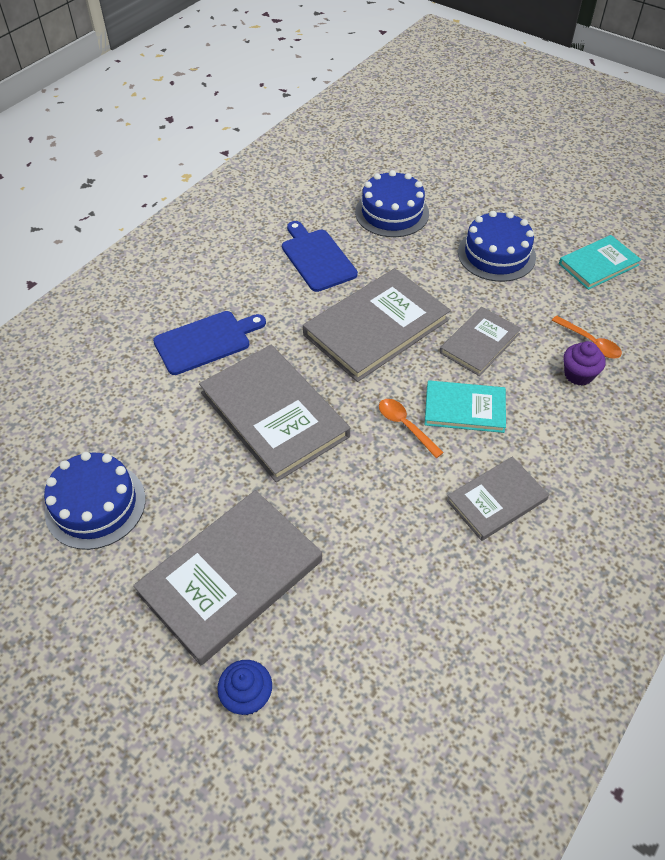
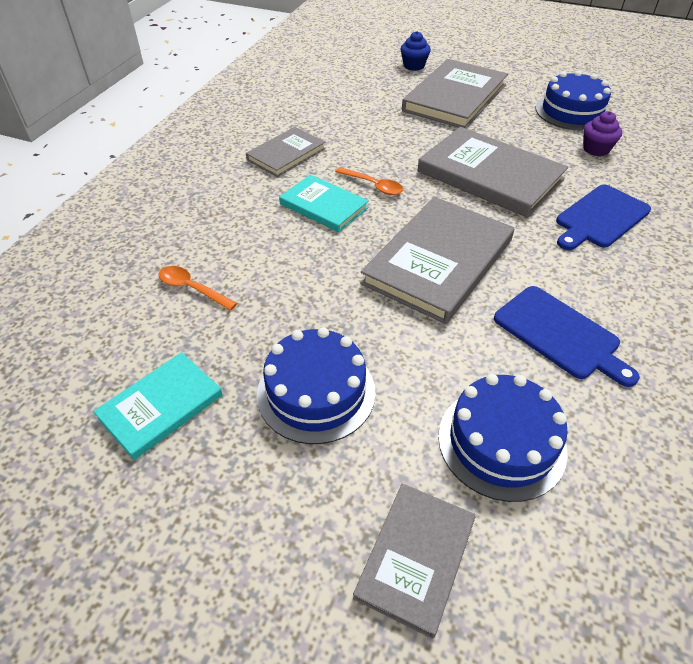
camera: 165 degrees right, 5 degrees down
turquoise book [425,380,506,433] -> turquoise book turned 45 degrees clockwise [279,175,369,232]
grey book [440,307,521,376] -> grey book moved to [353,483,476,639]
purple cupcake [563,341,605,385] -> purple cupcake moved to [583,111,622,156]

